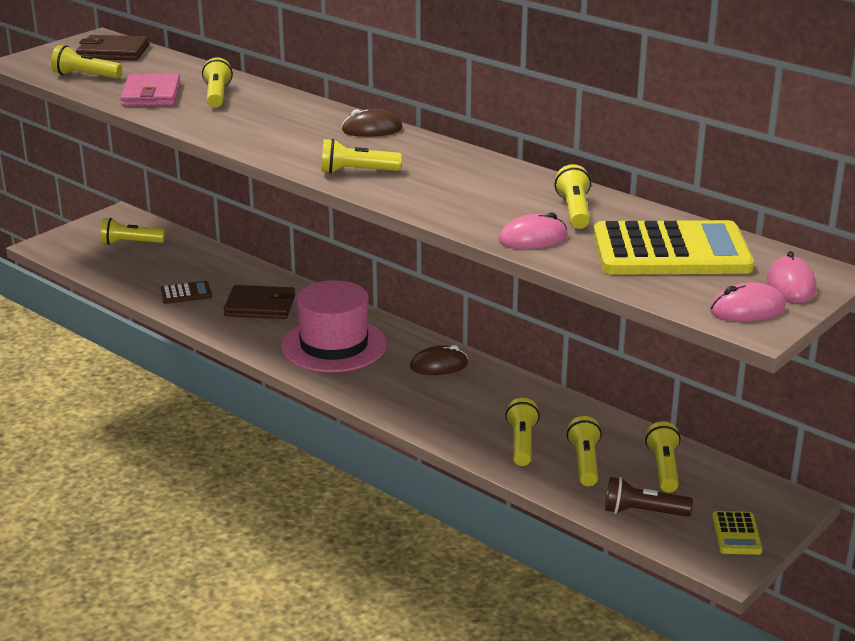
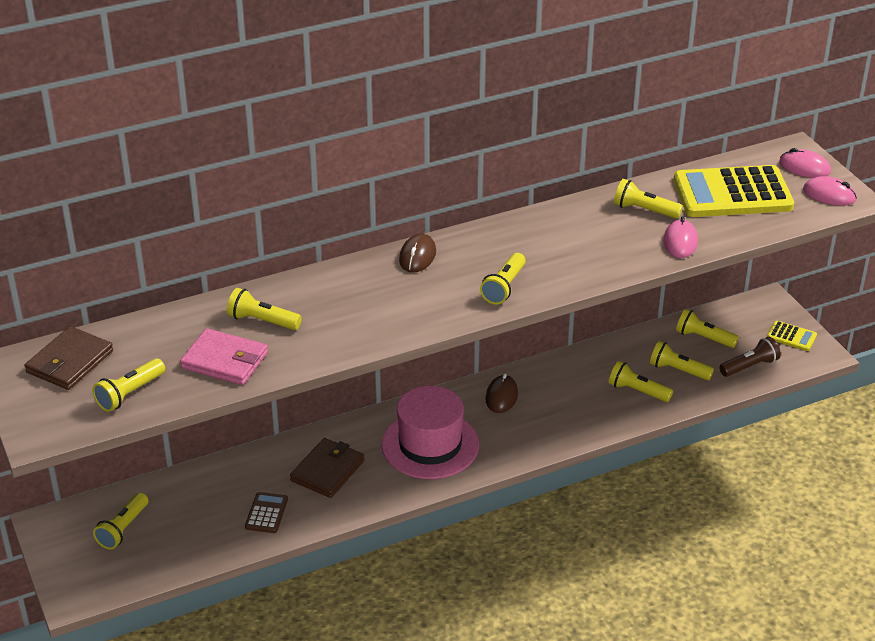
camera: 65 degrees left, 10 degrees up
yellow calculator [593,220,754,275] -> yellow calculator turned 120 degrees counterclockwise [674,165,794,217]
brown flashlight [605,477,693,517] -> brown flashlight turned 150 degrees counterclockwise [719,337,781,377]
pink mouse [710,282,786,321] -> pink mouse turned 75 degrees counterclockwise [803,176,857,206]

